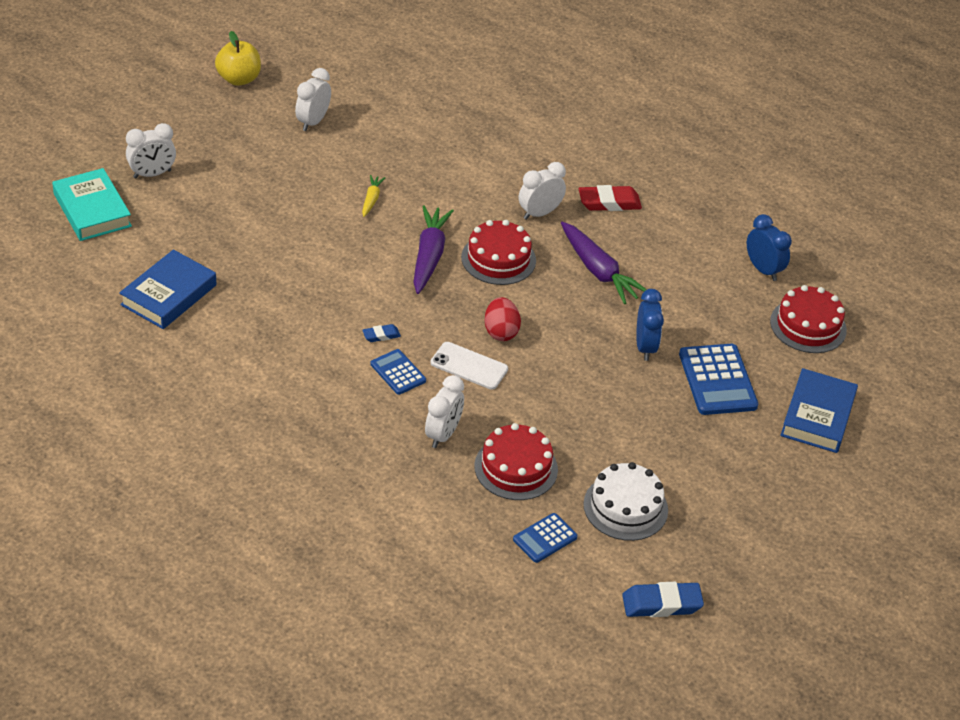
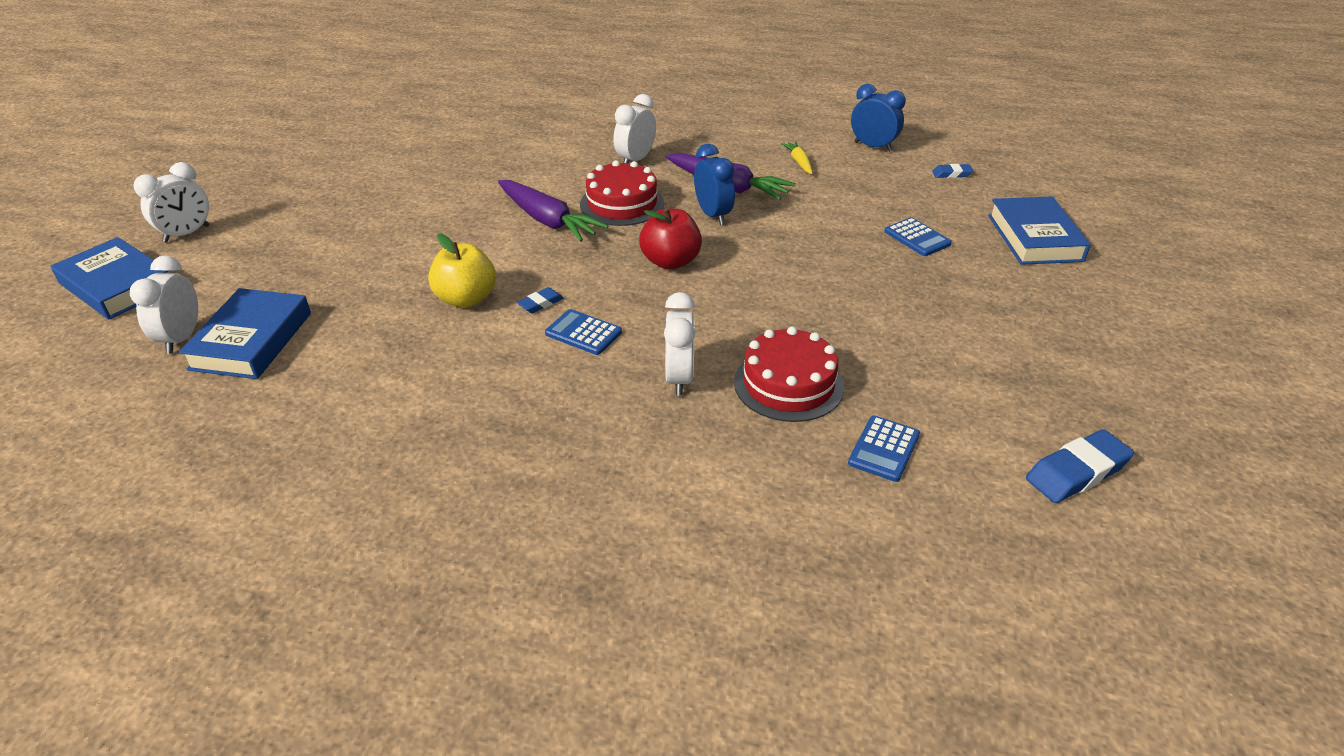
camera: 20 degrees left, 5 degrees down
turquoise book [52,168,132,241] -> blue book [51,237,169,319]
yellow apple [215,31,261,86] -> yellow apple moved to [428,234,496,308]
white clock [295,68,331,131] -> white clock moved to [130,255,198,354]
yellow carrot [362,175,385,217] -> yellow carrot moved to [781,141,812,174]
purple carrot [413,206,454,294] -> purple carrot turned 150 degrees clockwise [498,180,608,242]
white phone [430,342,508,390] -> none
red egg [484,297,521,341] -> red apple [639,208,702,270]
red eraser [579,185,642,211] -> none
white cake [583,462,668,541] -> none
blue clock [636,289,664,361] -> blue clock moved to [694,144,735,225]
blue calculator [679,344,758,415] -> blue calculator [884,217,952,256], size x0.58
red cake [770,285,847,353] -> blue eraser [932,164,974,178]

